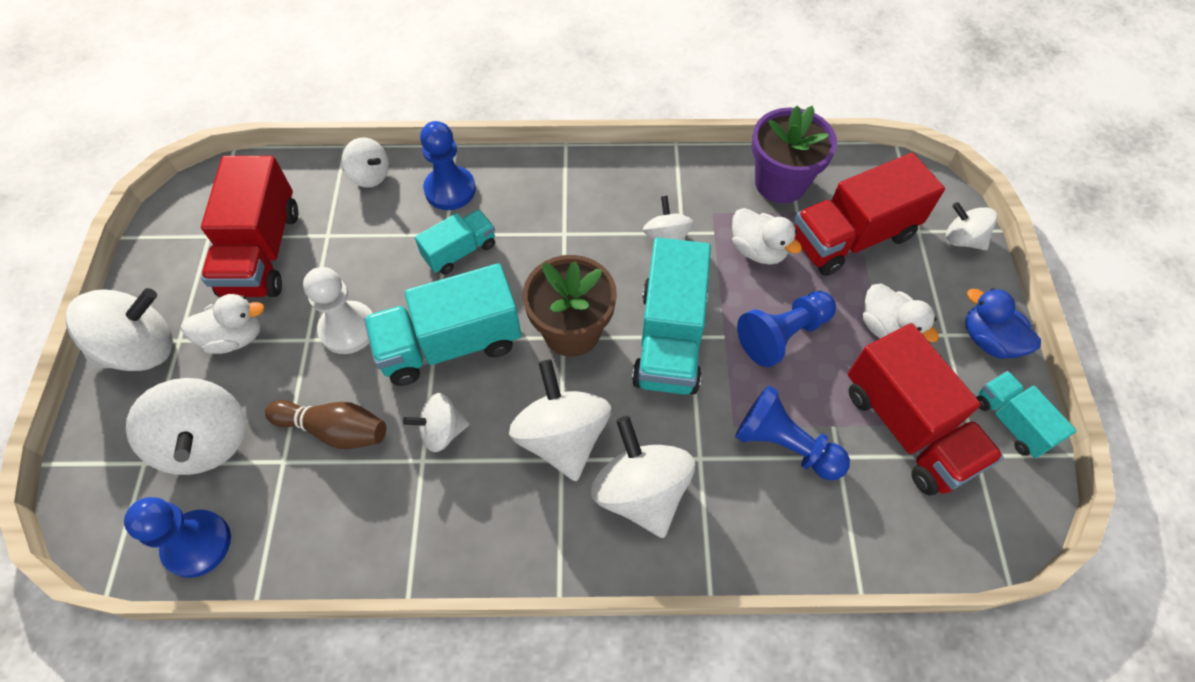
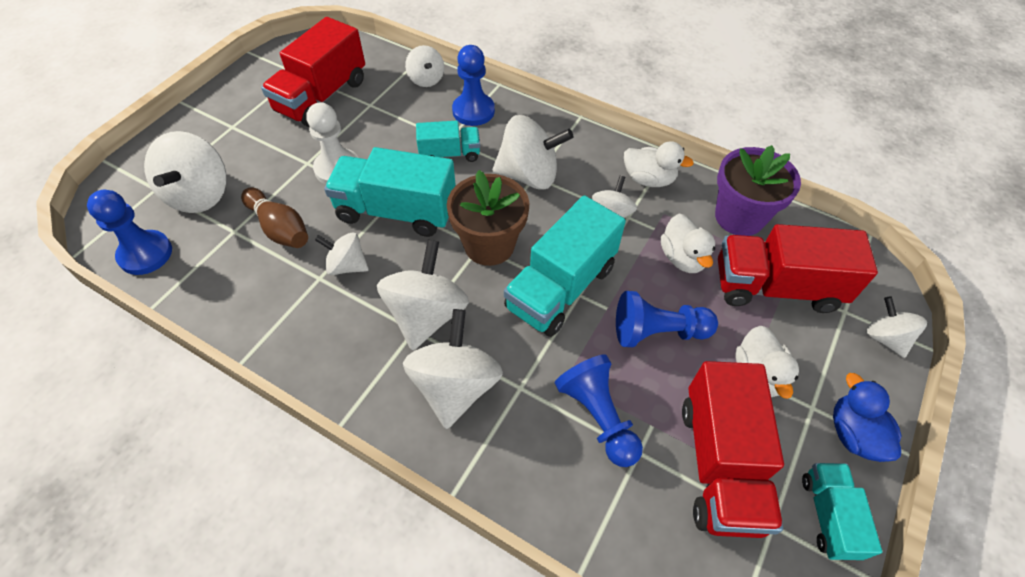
camera: 30 degrees right, 5 degrees down
white spinning top [66,288,173,371] -> white spinning top moved to [492,115,574,190]
white duck [181,294,264,354] -> white duck moved to [624,141,694,187]

